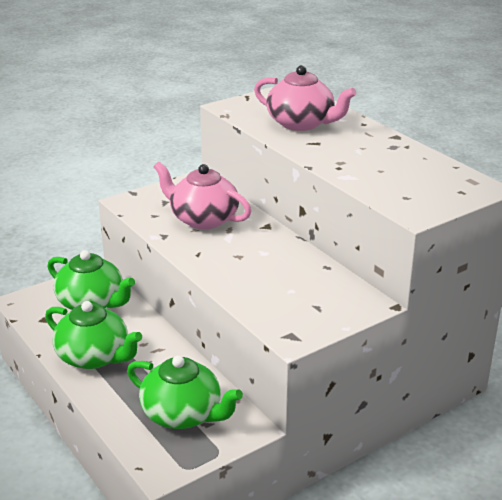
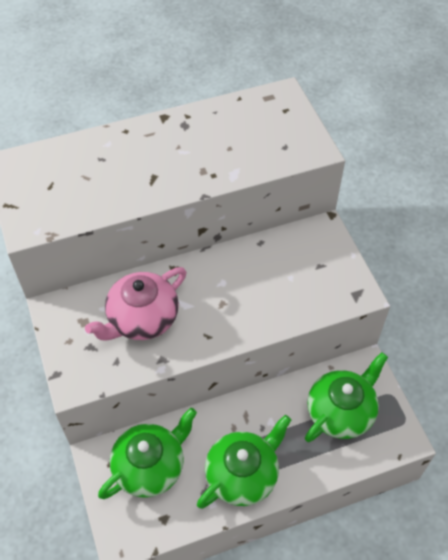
camera: 75 degrees left, 25 degrees up
pink teapot [254,65,356,131] -> none

